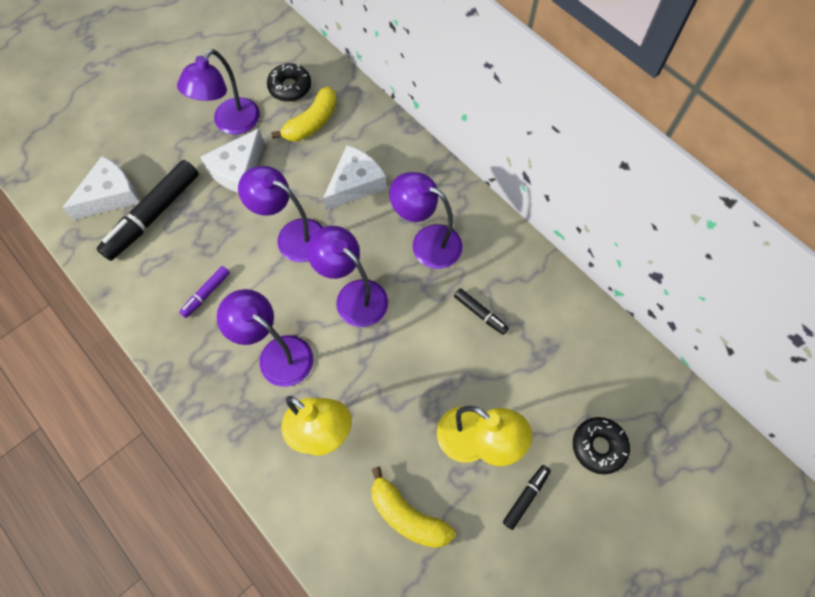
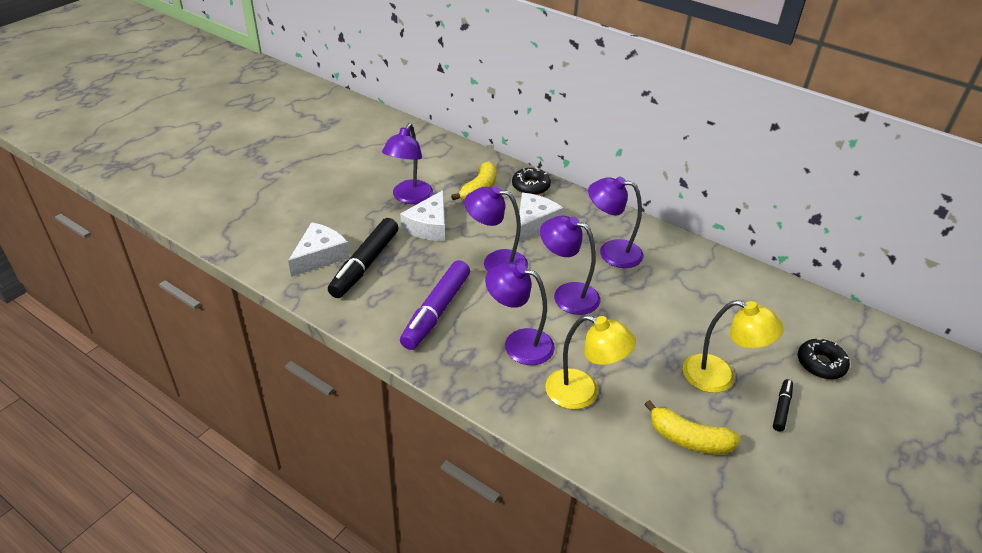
camera: 15 degrees left, 25 degrees down
purple marker [179,266,230,318] -> purple marker [400,260,470,350], size x2.07
black donut [267,63,311,102] -> black donut moved to [512,167,551,195]
black marker [454,288,509,335] -> none

